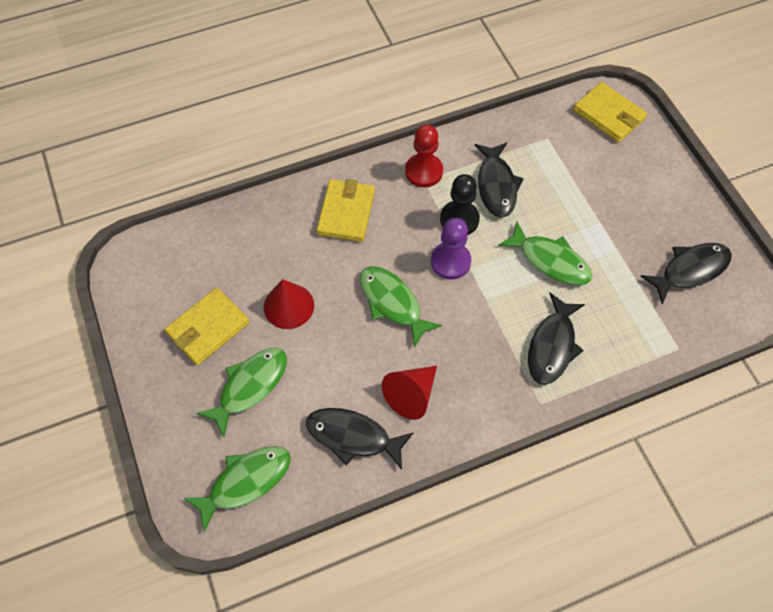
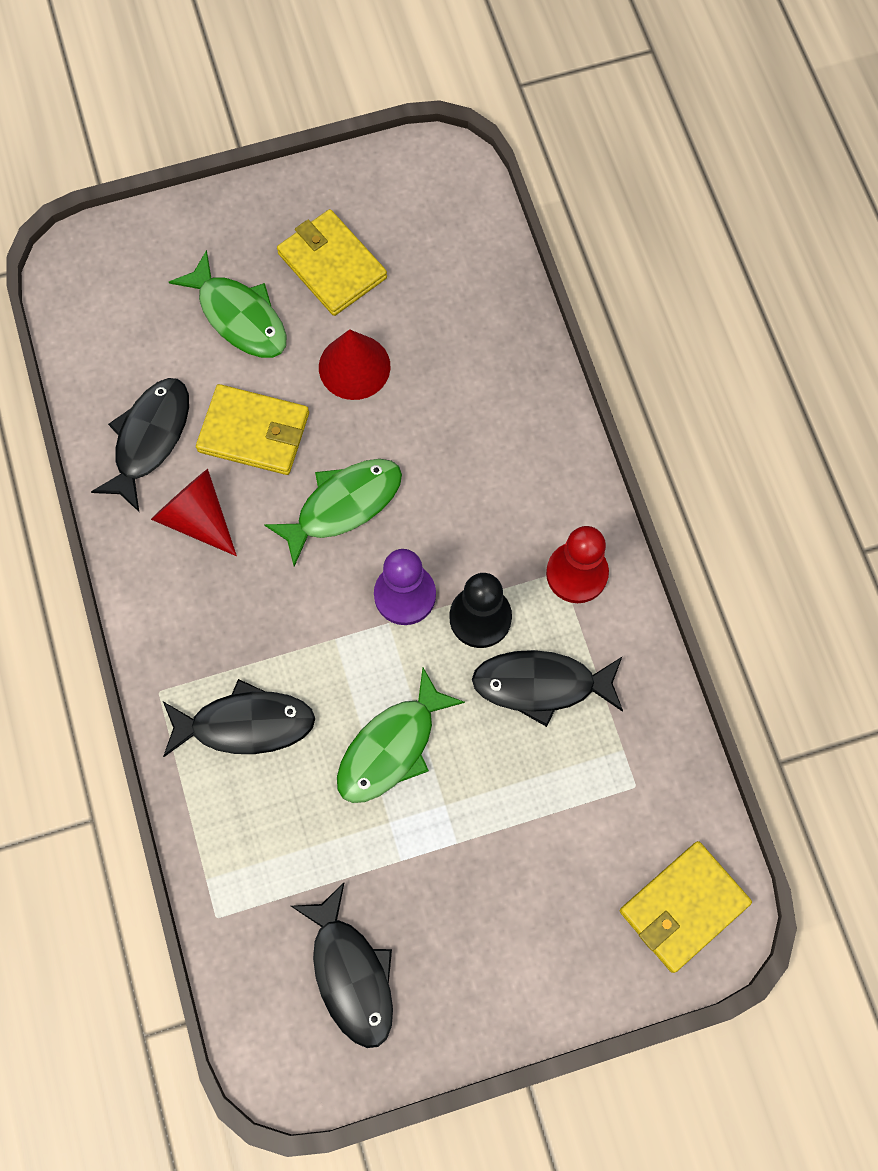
camera: 95 degrees right, 10 degrees up
green fish [184,446,291,532] -> none
yellow wallet [316,179,375,242] -> yellow wallet moved to [196,384,309,475]
black fish [528,293,585,385] -> black fish turned 150 degrees clockwise [163,679,315,757]

